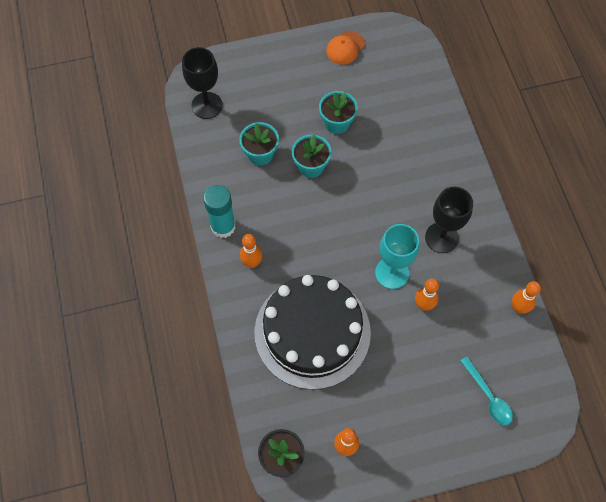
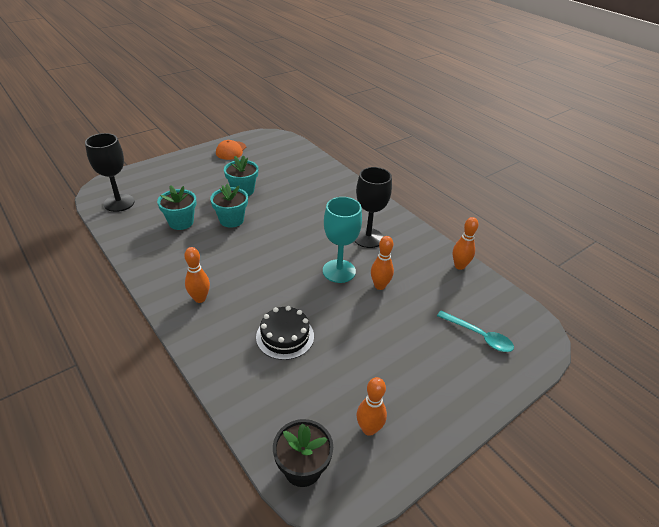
camera: 25 degrees left, 25 degrees down
turquoise glue stick [203,185,236,238] -> none
black cake [254,275,371,390] -> black cake [256,306,314,360], size x0.46

